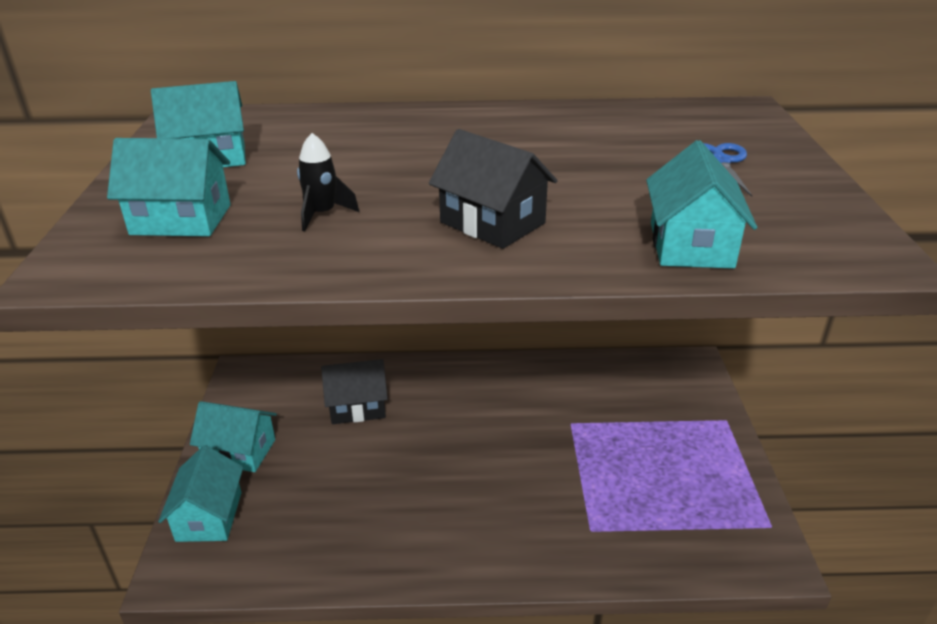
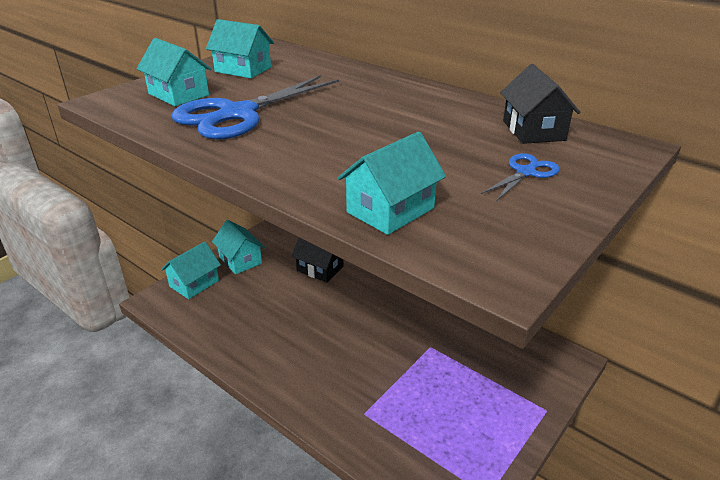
camera: 40 degrees right, 0 degrees up
black rocket [297,133,359,231] -> blue scissors [171,75,339,139]
black house [429,129,557,249] -> black house moved to [500,64,581,144]

